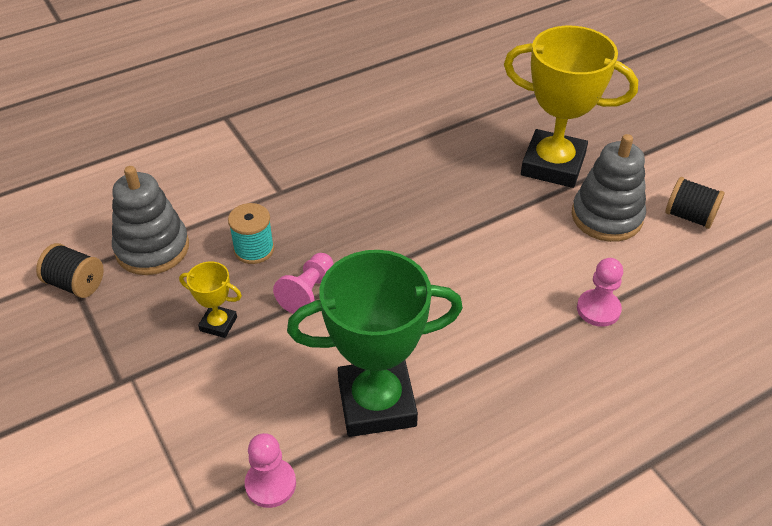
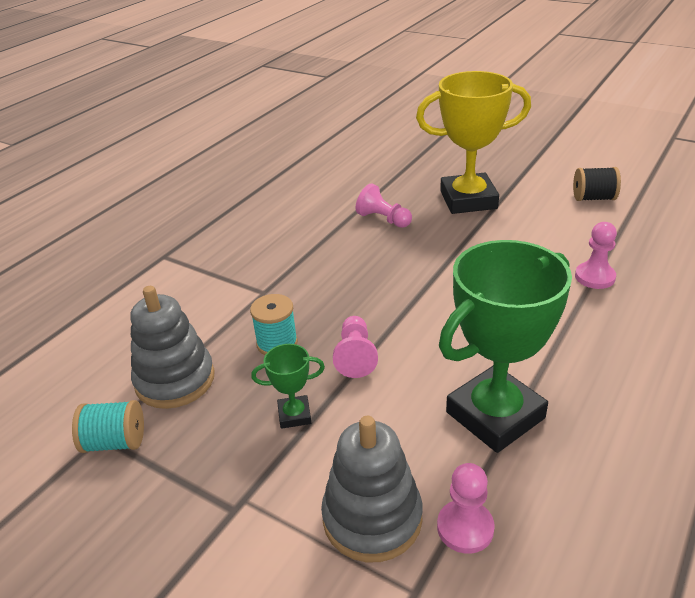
camera: 25 degrees left, 10 degrees down
black spool [36,243,104,298] -> turquoise spool [72,400,144,453]
yellow trophy [179,261,242,338] -> green trophy [251,344,325,429]
grey stacking toy [572,134,646,242] -> grey stacking toy moved to [321,416,423,562]
none -> pink pawn [356,184,412,228]

